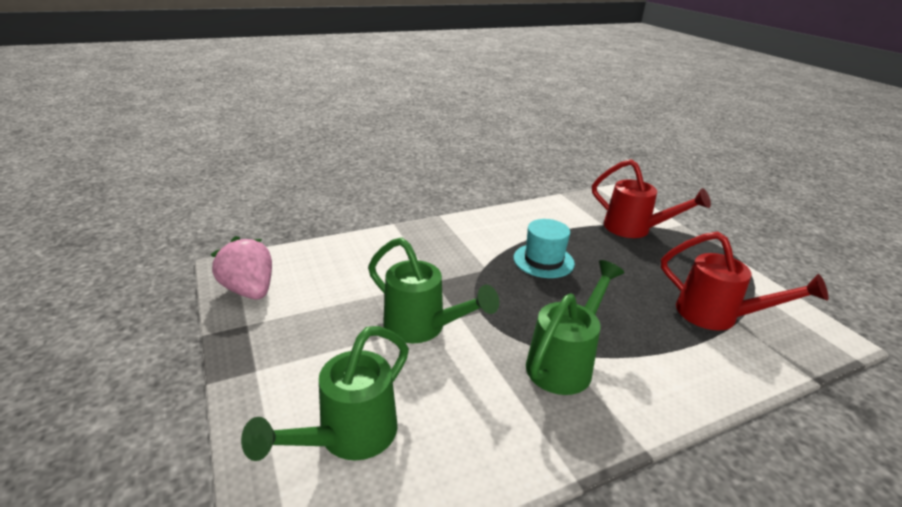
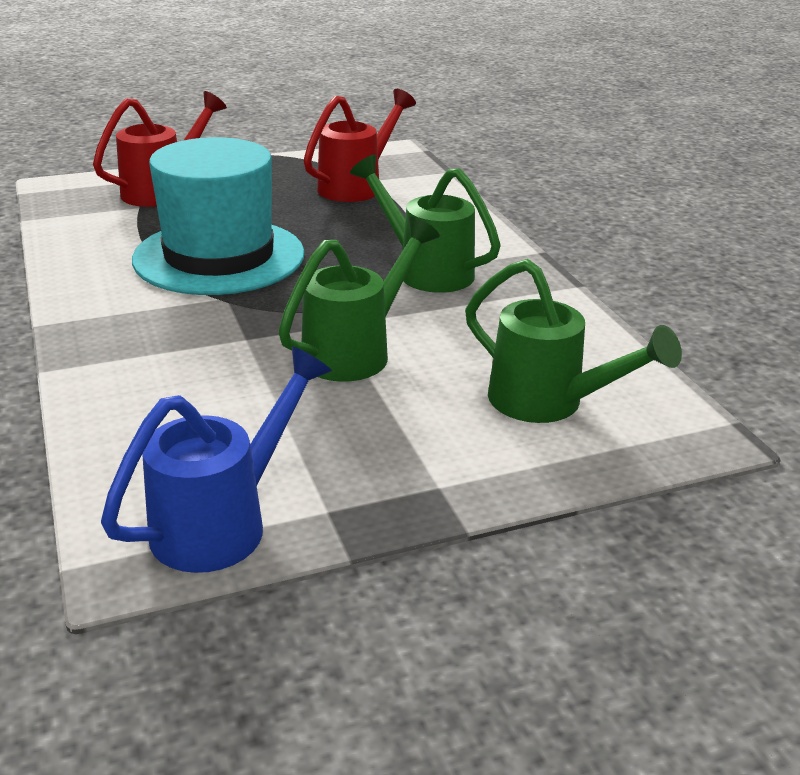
camera: 85 degrees left, 0 degrees up
pink strawberry [210,236,272,299] -> blue watering can [101,347,332,573]
turquoise hat [514,219,575,278] -> turquoise hat [132,137,304,295], size x1.91

